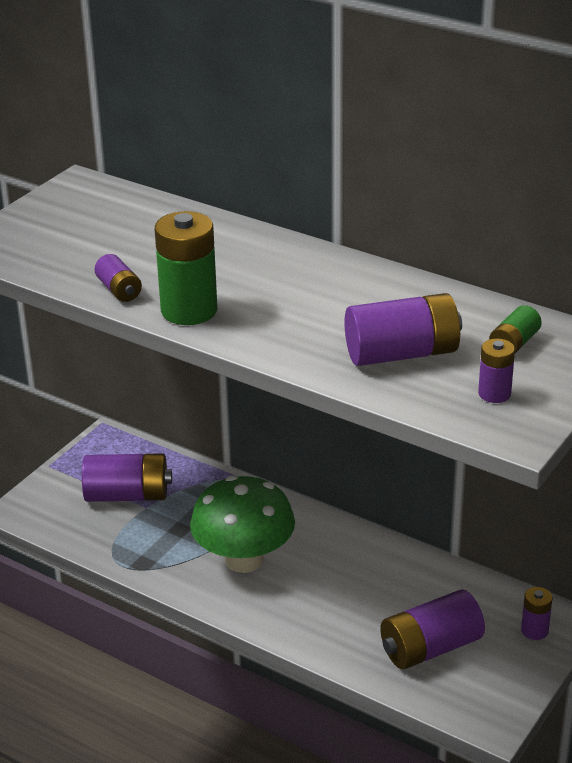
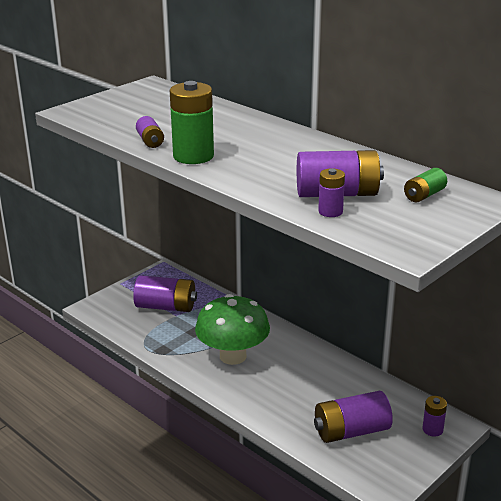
camera: 10 degrees right, 5 degrees down
purple battery [478,339,515,403] -> purple battery moved to [318,168,345,217]

